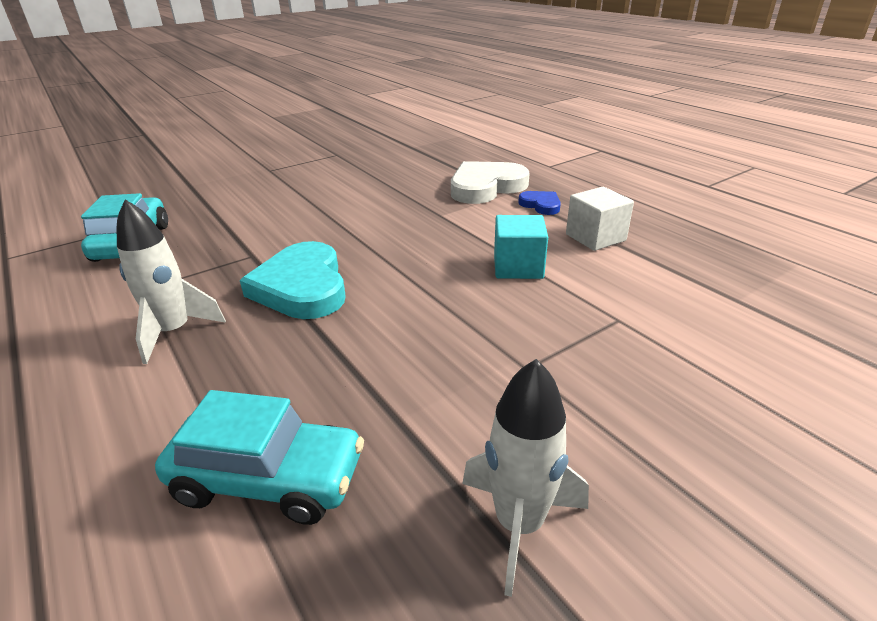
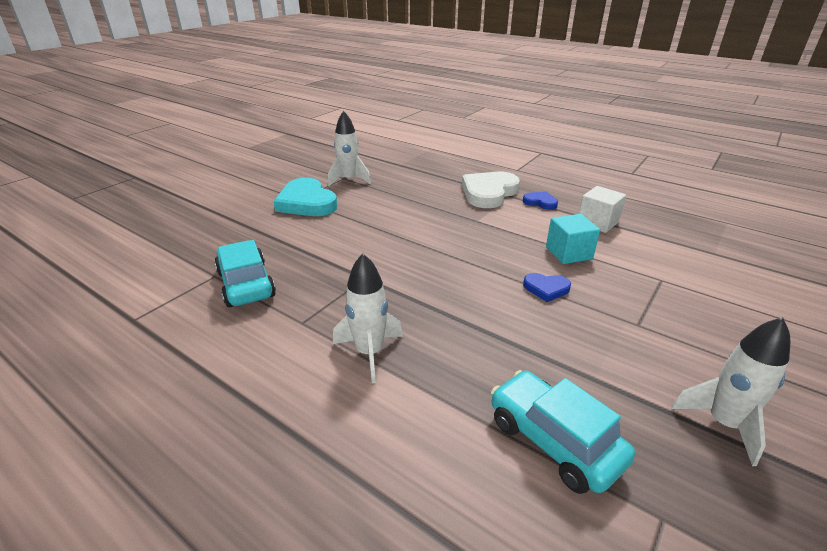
camera: 20 degrees left, 0 degrees up
turquoise car [155,390,364,525] -> turquoise car turned 120 degrees counterclockwise [491,370,635,494]
turquoise heart [240,241,346,319] -> turquoise heart moved to [273,178,338,216]
none -> white rocket [328,111,371,187]
none -> blue heart [523,273,571,302]

